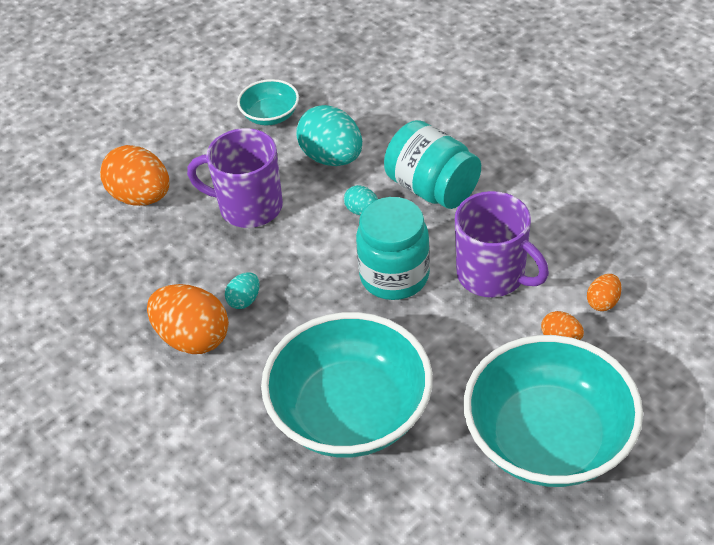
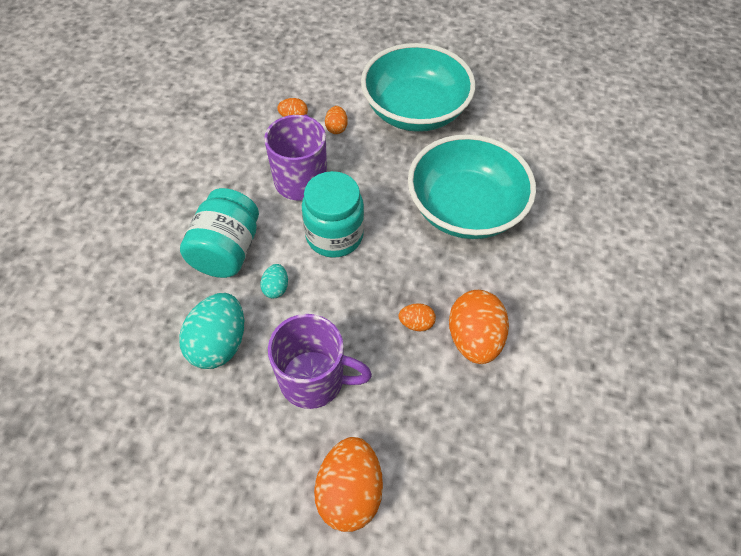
camera: 125 degrees left, 10 degrees up
purple mug [187,128,283,228] -> purple mug turned 60 degrees counterclockwise [268,314,372,409]
turquoise egg [225,272,260,309] -> orange egg [399,303,436,332]
turquoise bowl [237,79,299,125] -> none

